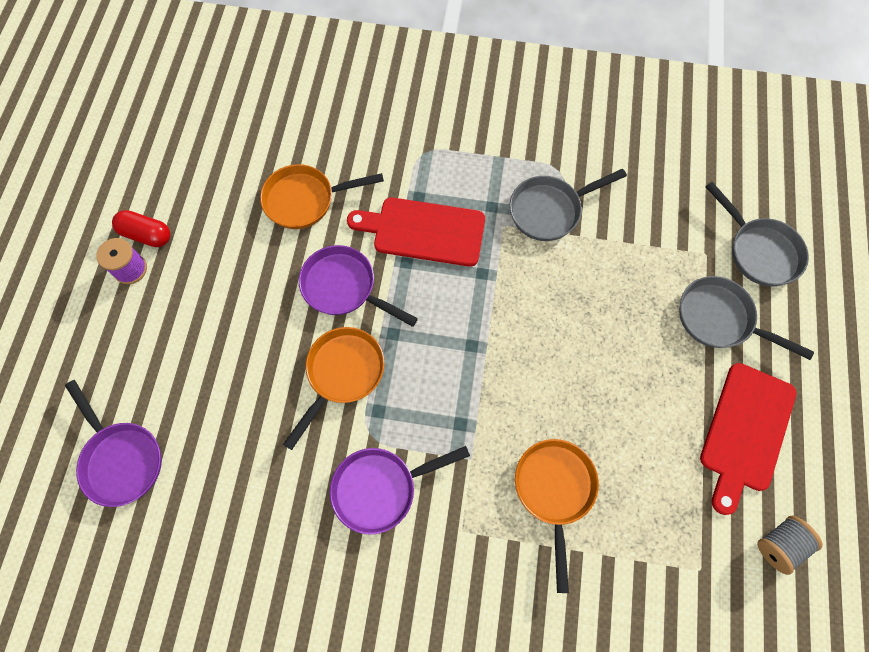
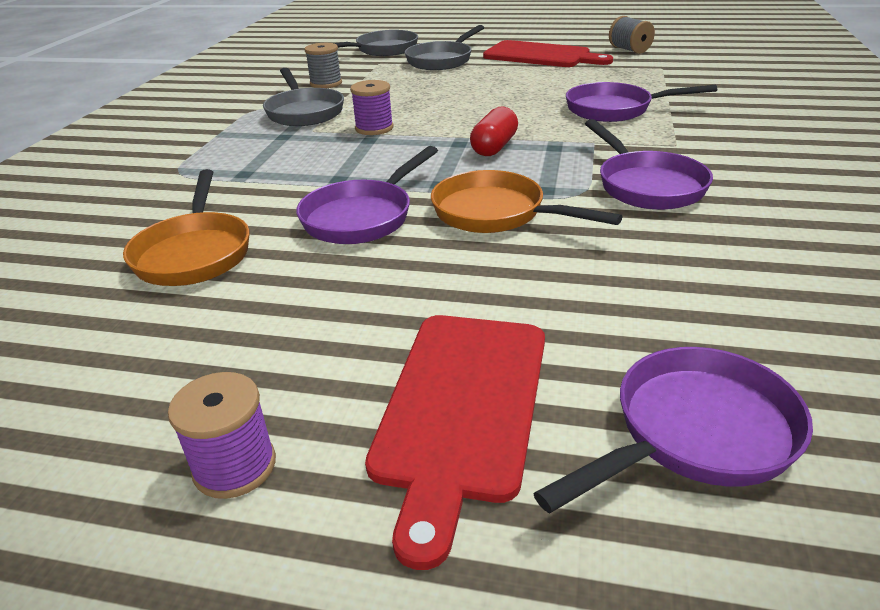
camera: 85 degrees left, 35 degrees down
red capsule [112,210,171,247] -> red capsule moved to [470,107,518,156]
red cutting board [347,197,485,267] -> red cutting board moved to [365,315,545,570]
orange pan [515,439,599,593] -> purple pan [566,82,717,122]
none -> grey spool [304,43,342,88]
none -> purple spool [350,80,393,135]

